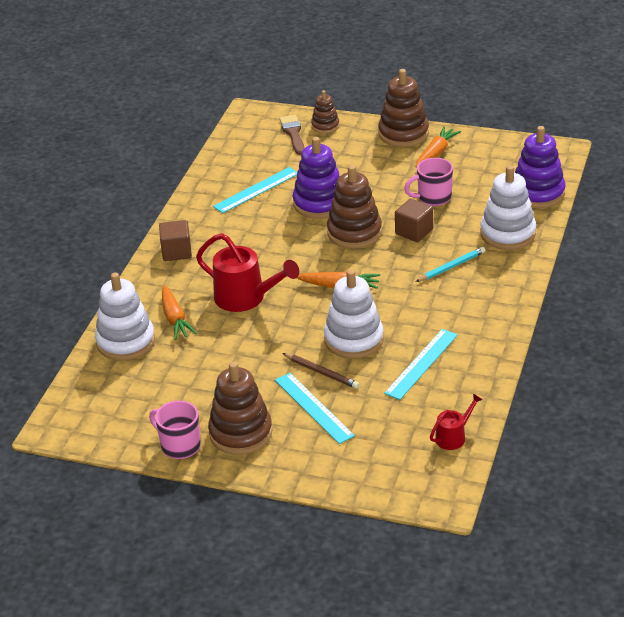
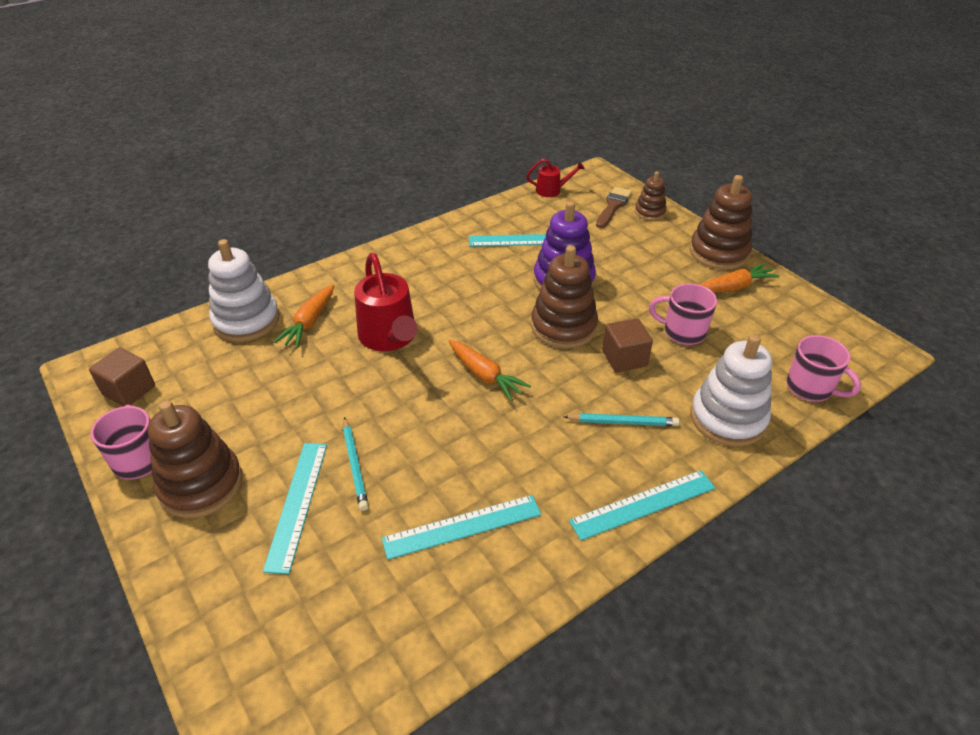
camera: 35 degrees right, 5 degrees up
brown cube [159,220,192,261] -> brown cube moved to [89,348,155,407]
brown pencil [282,353,359,389] -> turquoise pencil [343,417,369,511]
white stacking toy [324,270,384,359] -> none
red watering can [430,393,483,450] -> red watering can moved to [526,158,585,197]
purple stacking toy [515,126,566,208] -> pink mug [786,335,861,402]
none -> turquoise ruler [569,470,715,541]

